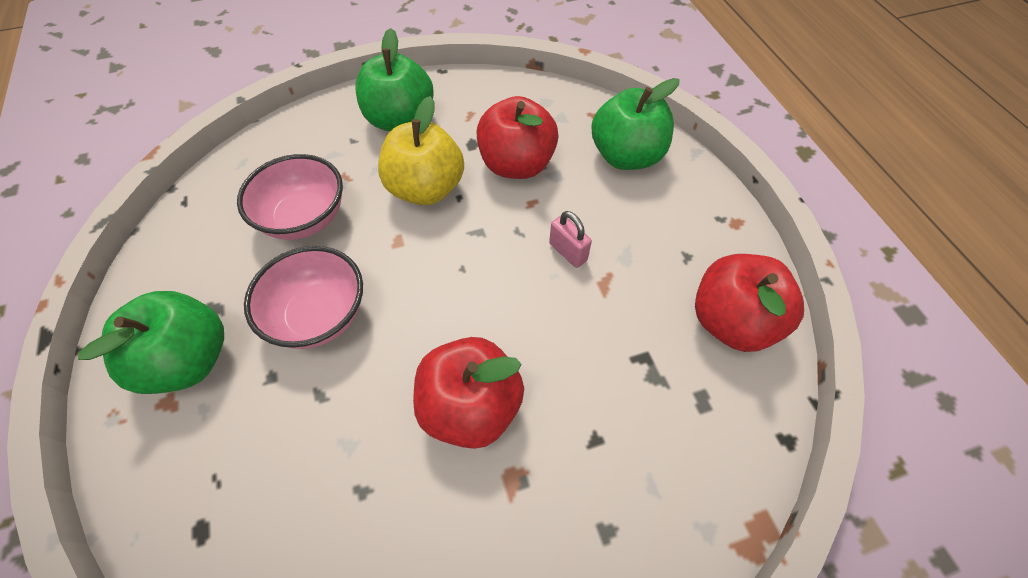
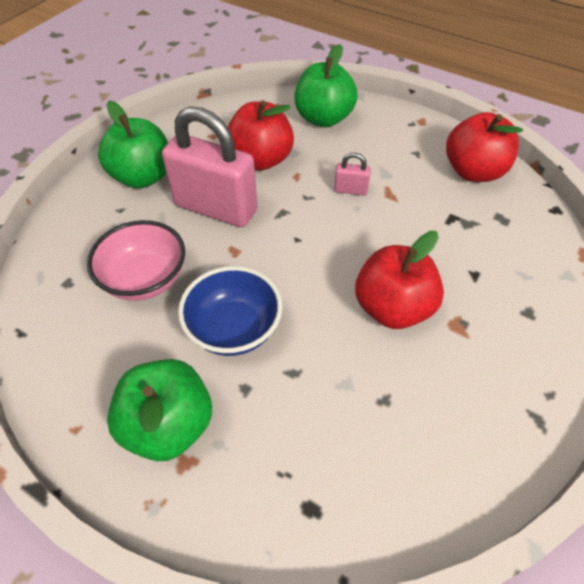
camera: 40 degrees left, 5 degrees down
pink bowl [244,246,363,349] -> blue bowl [178,266,282,356]
yellow apple [378,96,464,205] -> pink padlock [162,106,257,227]

